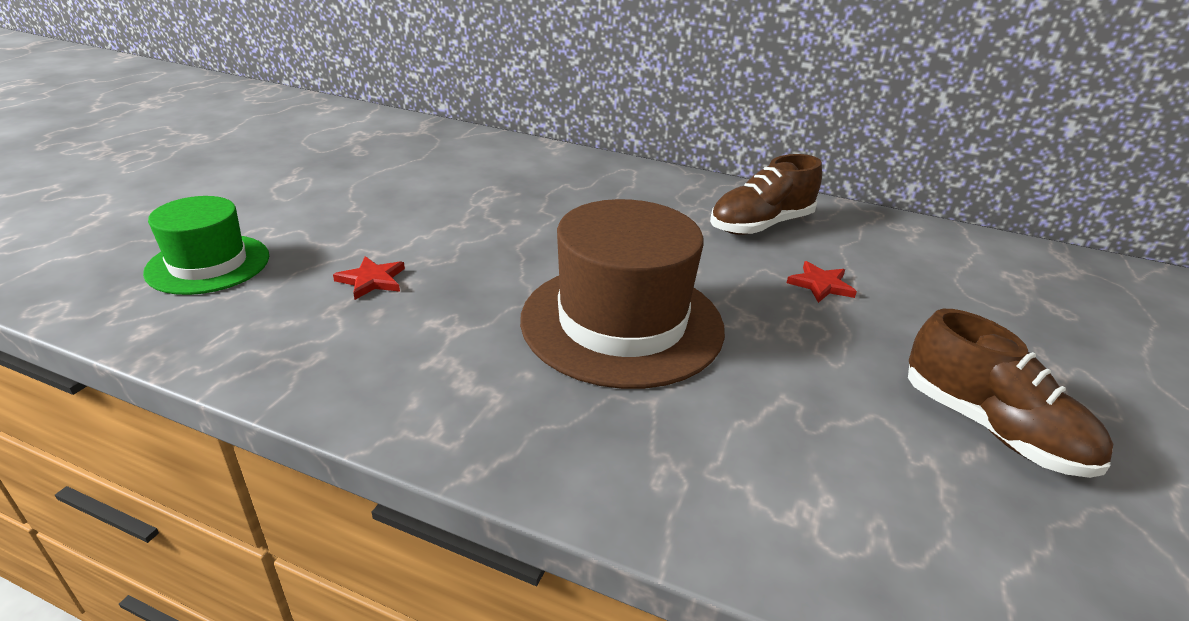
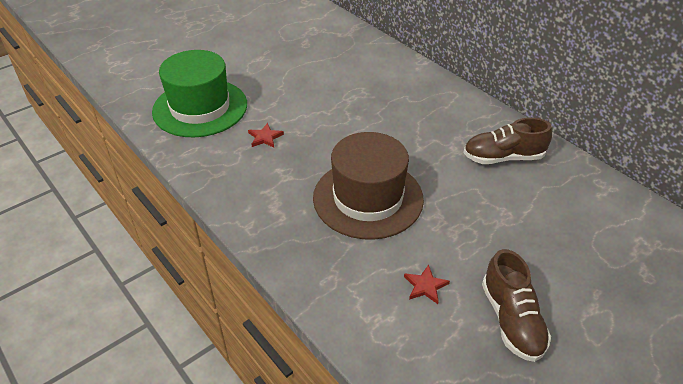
camera: 30 degrees right, 10 degrees up
green hat [143,196,269,295] -> green hat [152,50,247,137], size x1.68
red star [787,261,857,303] -> red star moved to [404,265,450,304]

